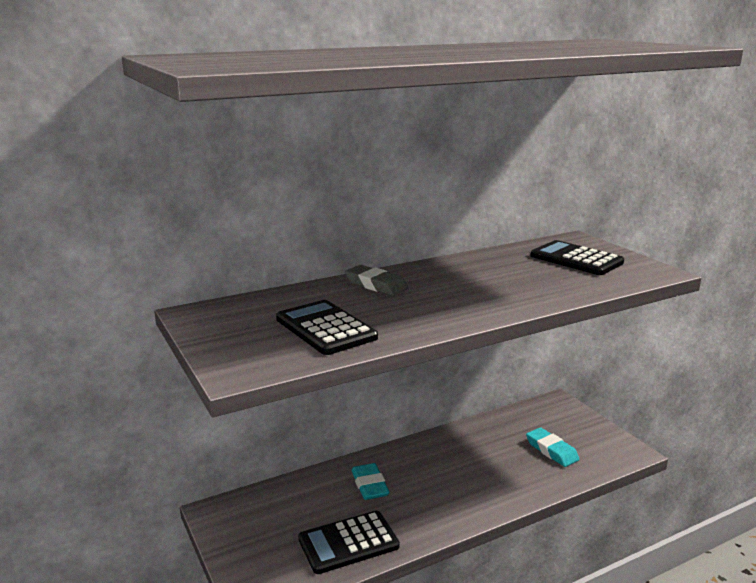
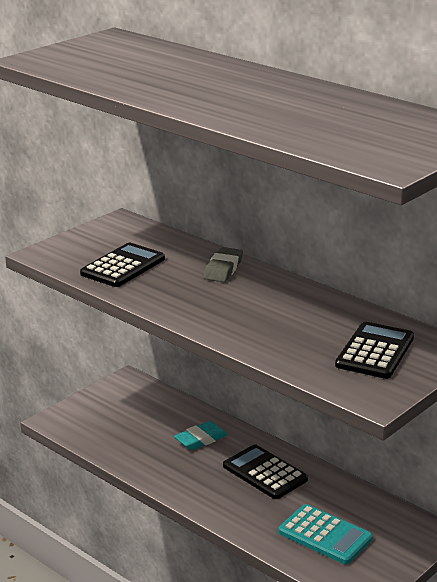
camera: 70 degrees right, 5 degrees up
black calculator [298,511,400,574] -> black calculator moved to [223,444,308,499]
turquoise eraser [526,427,579,467] -> turquoise calculator [278,504,373,564]

